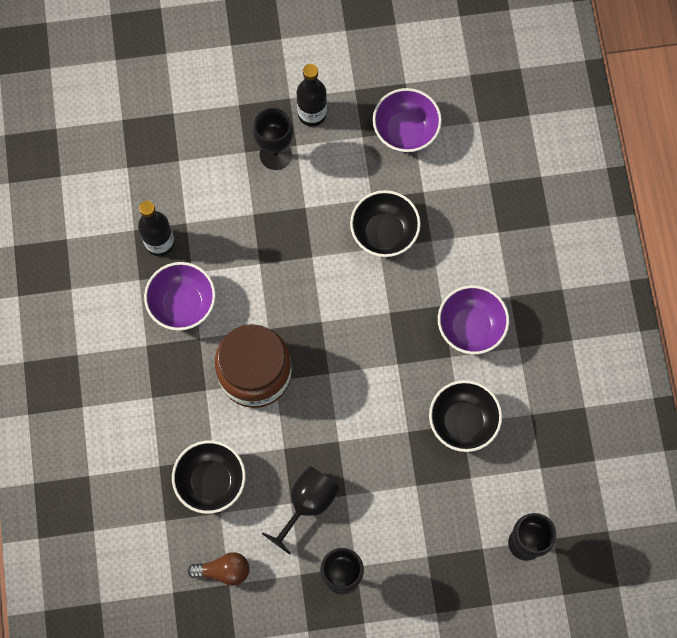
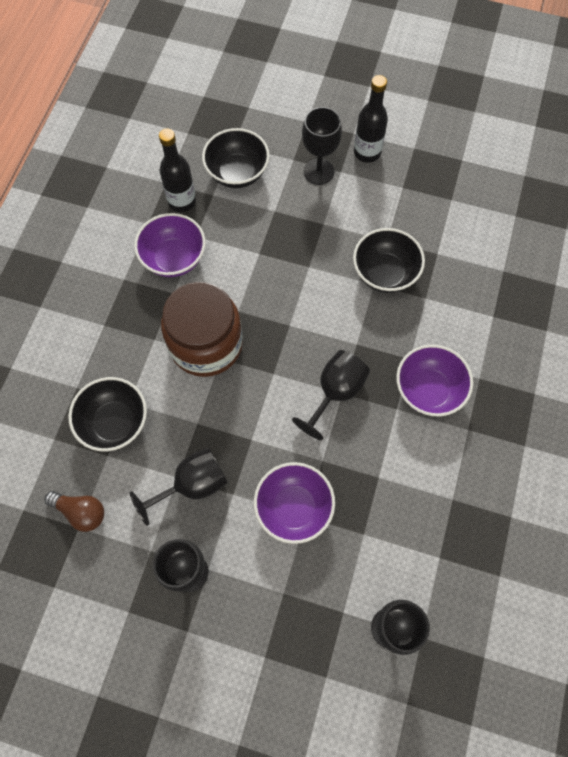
camera: 25 degrees right, 5 degrees down
purple bowl [373,88,442,153] -> purple bowl moved to [254,462,335,544]
black bowl [429,380,502,452] -> black bowl moved to [202,128,270,188]
none -> black goblet [292,350,370,440]

